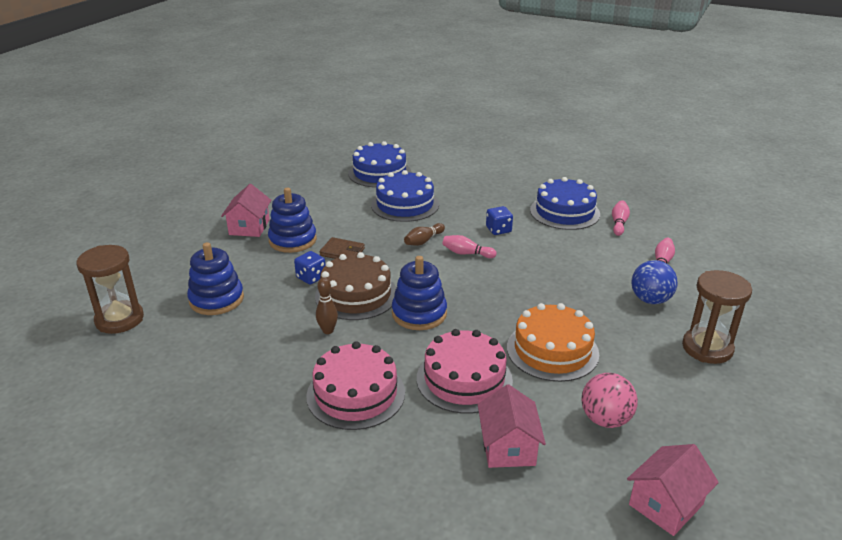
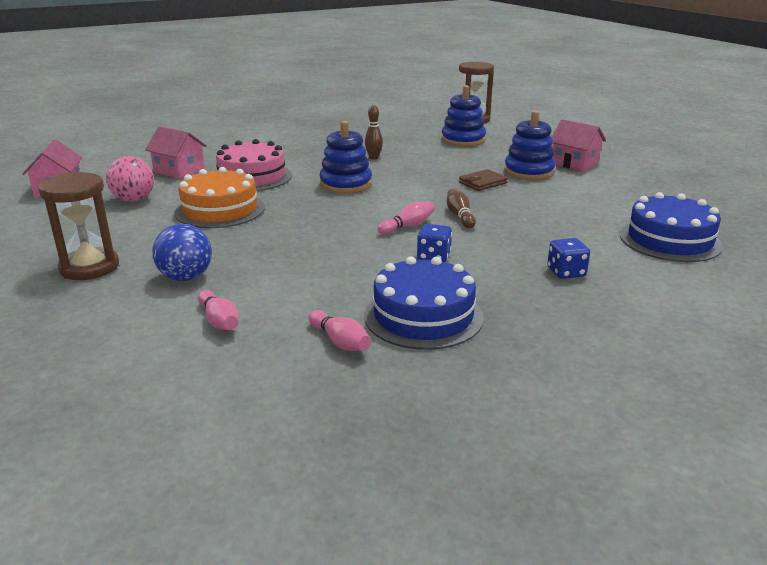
camera: 125 degrees right, 5 degrees down
blue dice [294,251,325,285] -> blue dice moved to [547,238,590,279]
pink cake [306,341,405,430] -> none
brown cake [315,252,396,320] -> none
blue cake [371,170,439,222] -> none

